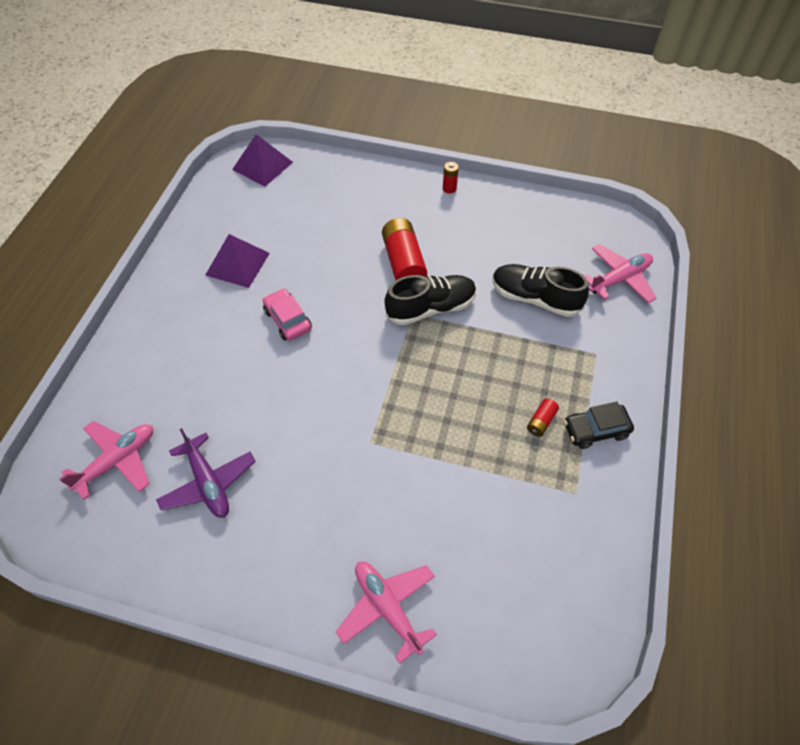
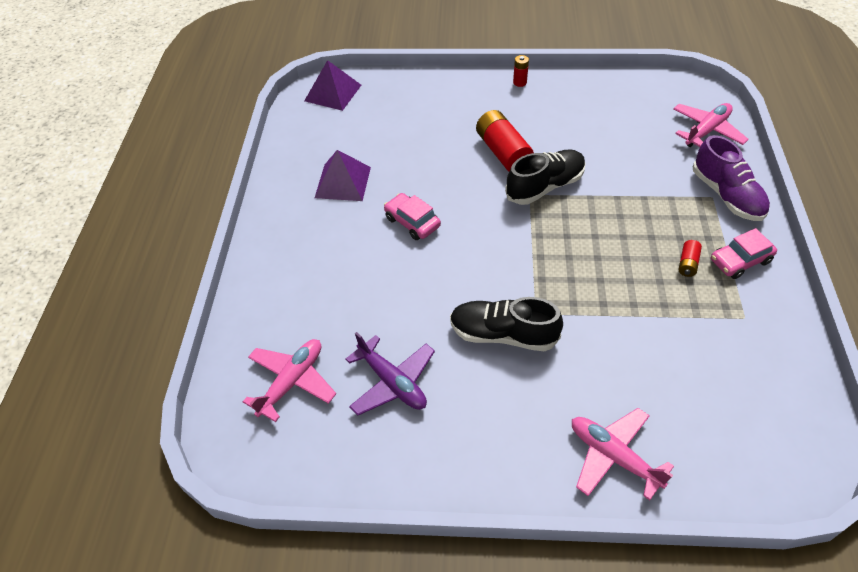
camera: 10 degrees left, 5 degrees down
black shoe [492,264,589,317] -> black shoe moved to [450,297,563,351]
black car [564,402,634,449] -> pink car [711,228,777,279]
none -> purple shoe [693,135,770,221]

